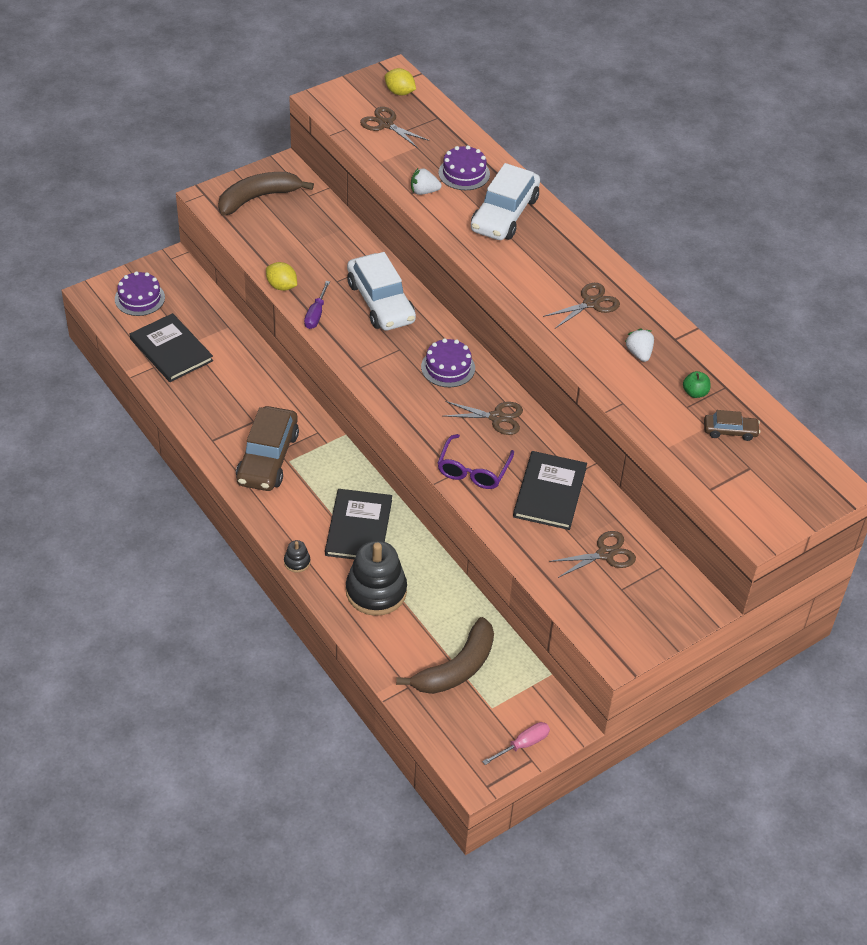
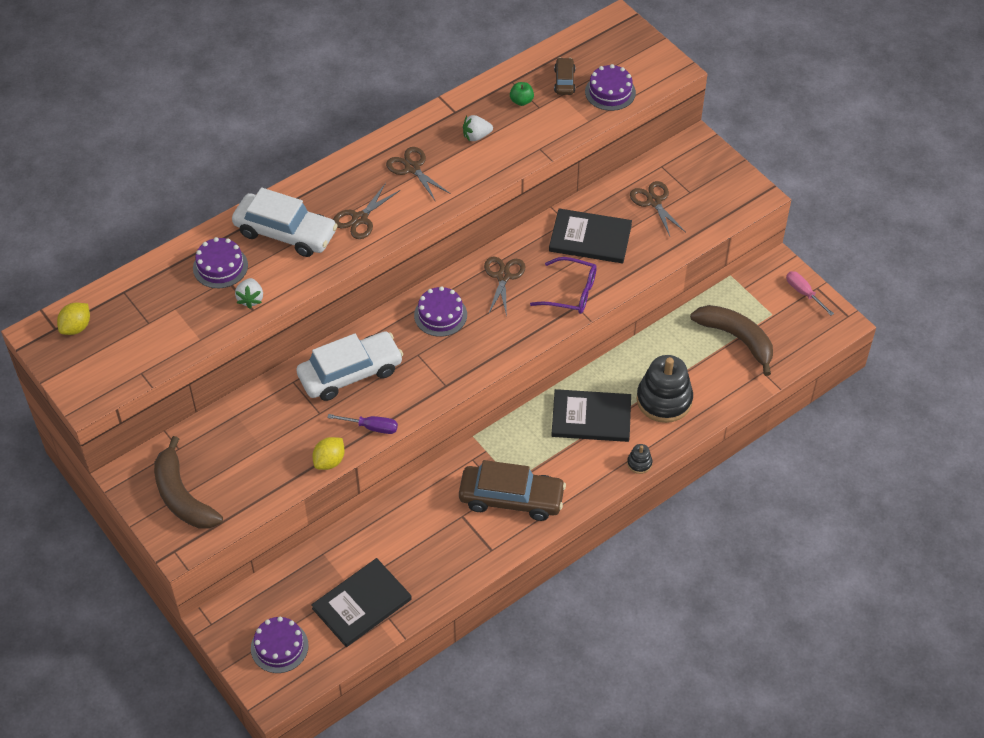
camera: 90 degrees left, 5 degrees up
brown scissors [360,107,429,148] -> brown scissors moved to [333,183,400,239]
none -> purple cake [585,64,636,111]

